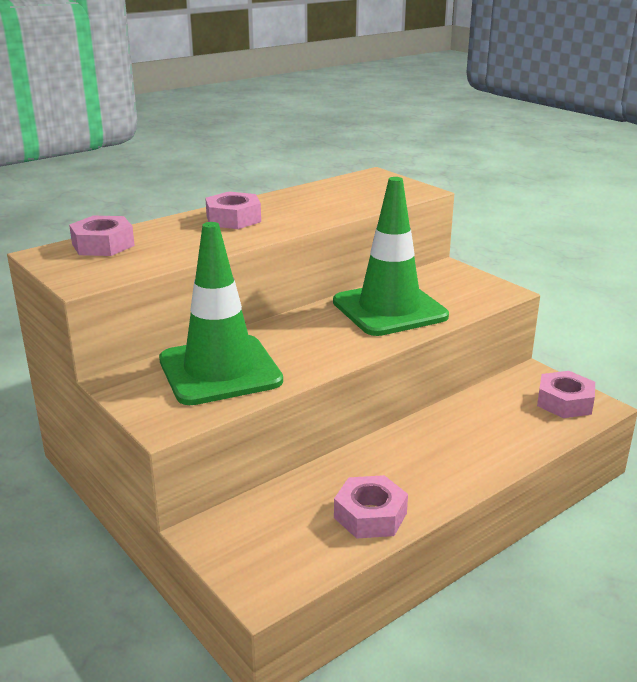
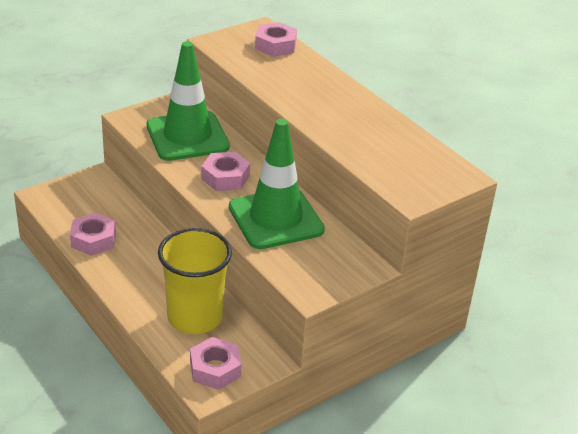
camera: 90 degrees right, 10 degrees up
pink nut [205,192,261,229] -> pink nut moved to [201,152,250,191]
none -> yellow cup [158,228,232,334]

